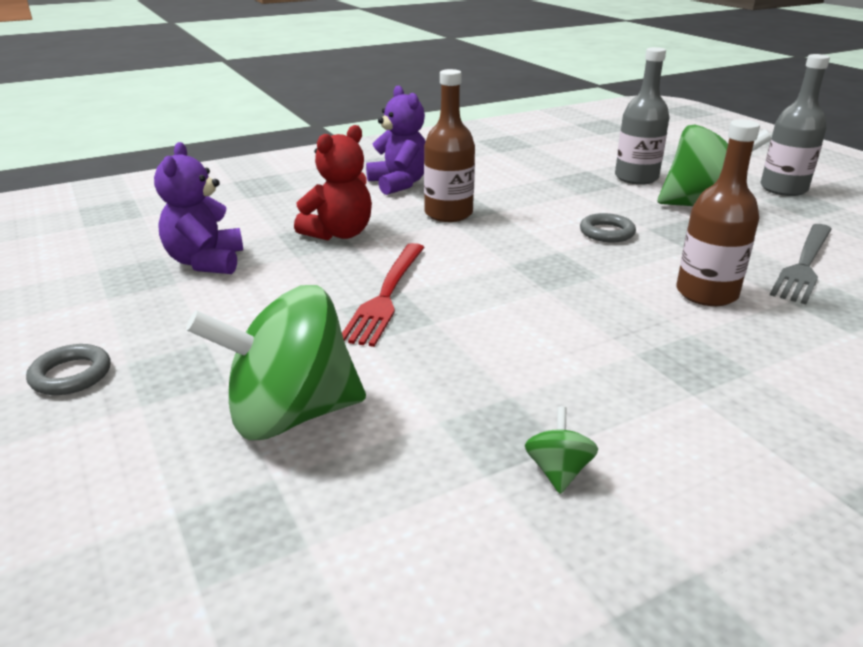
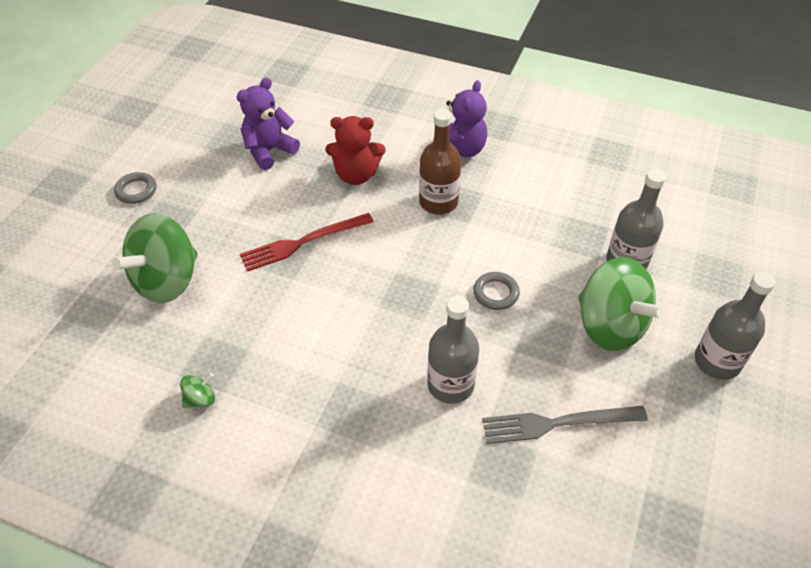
camera: 50 degrees right, 20 degrees up
green spinning top [186,285,366,440] -> green spinning top turned 90 degrees counterclockwise [112,213,198,303]
brown bottle [676,120,760,306] -> grey bottle [427,296,479,404]

